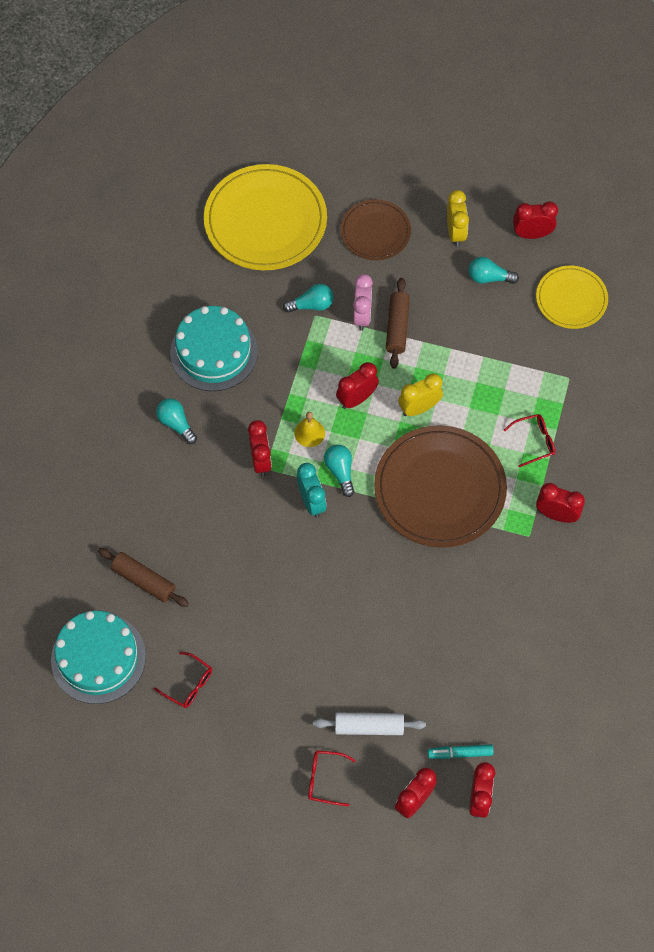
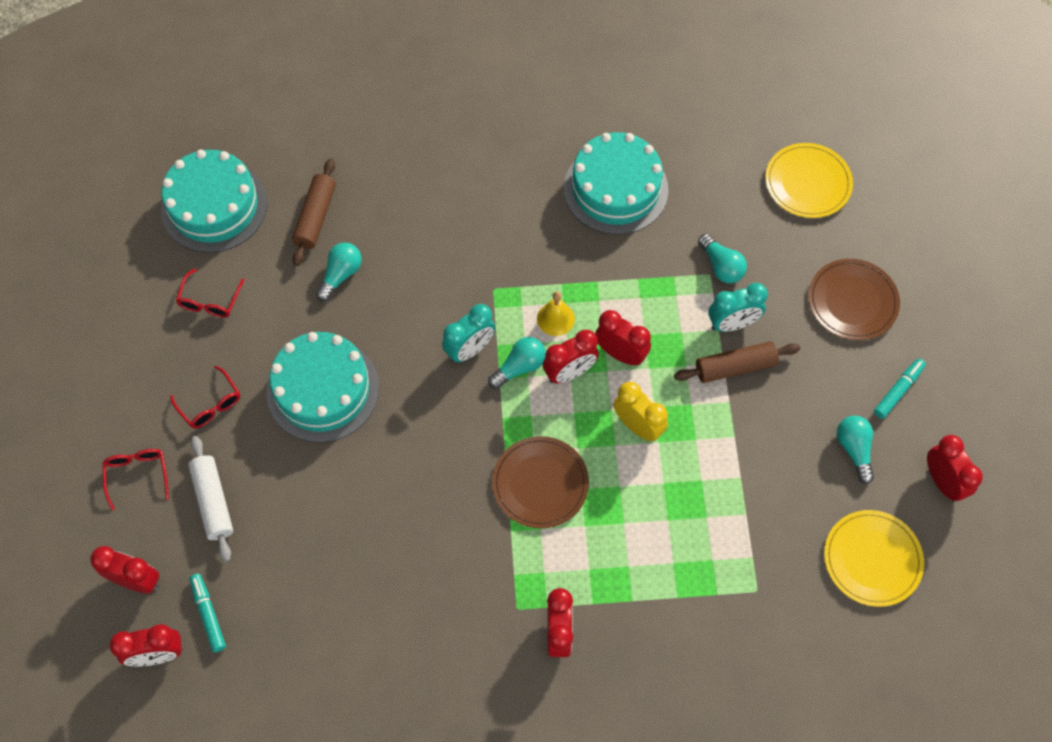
camera: 70 degrees right, 0 degrees up
turquoise light bulb [156,398,197,444] -> turquoise light bulb moved to [316,242,362,302]
yellow plate [204,164,327,270] -> yellow plate [765,143,853,218], size x0.57
red clock [248,420,272,476] -> red clock moved to [543,330,599,384]
pink clock [353,274,373,331] -> turquoise clock [708,283,768,332]
brown plate [374,425,507,548] -> brown plate [492,436,589,528], size x0.57
yellow clock [447,190,469,247] -> turquoise marker [874,358,926,419]
red glasses [504,414,555,467] -> red glasses moved to [170,366,240,428]
none -> turquoise cake [266,332,379,443]

